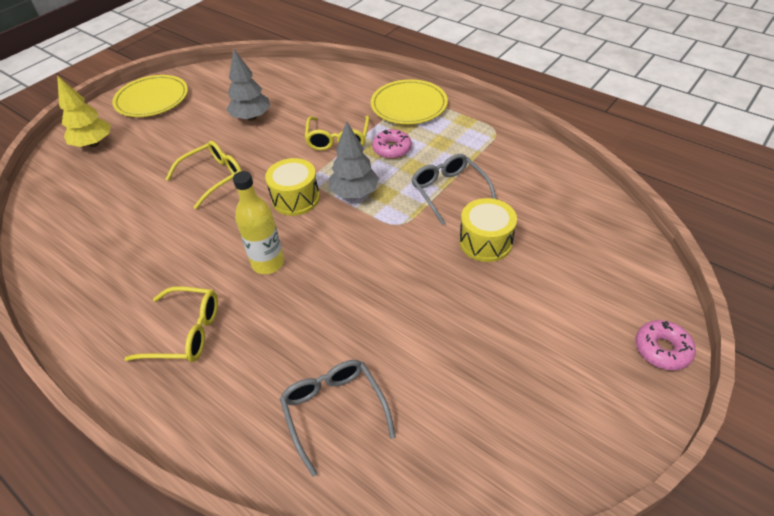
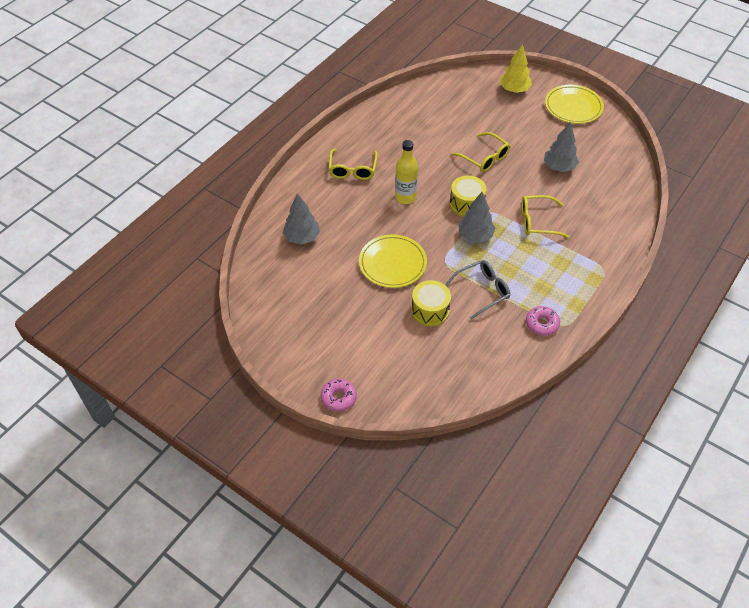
camera: 85 degrees right, 5 degrees up
grey glasses [280,360,396,477] -> grey tree [283,193,320,245]
yellow plate [371,79,448,124] -> yellow plate moved to [359,234,427,288]
pink donut [372,129,412,159] -> pink donut moved to [526,306,560,336]

